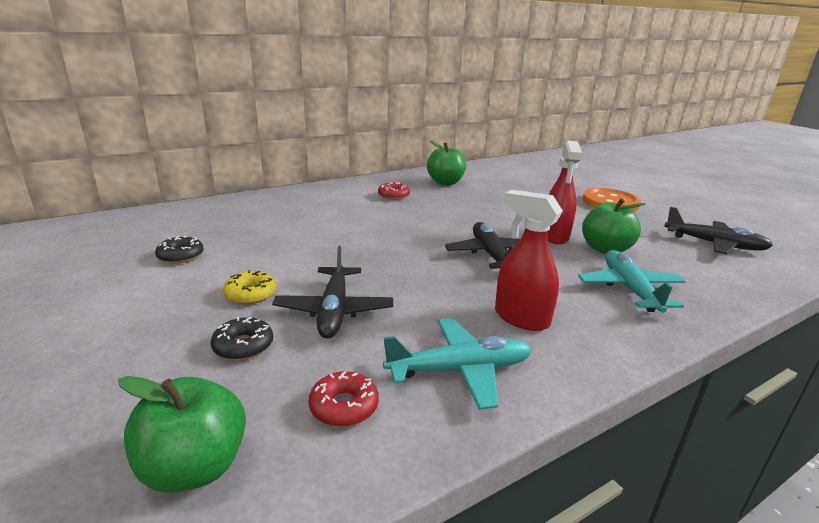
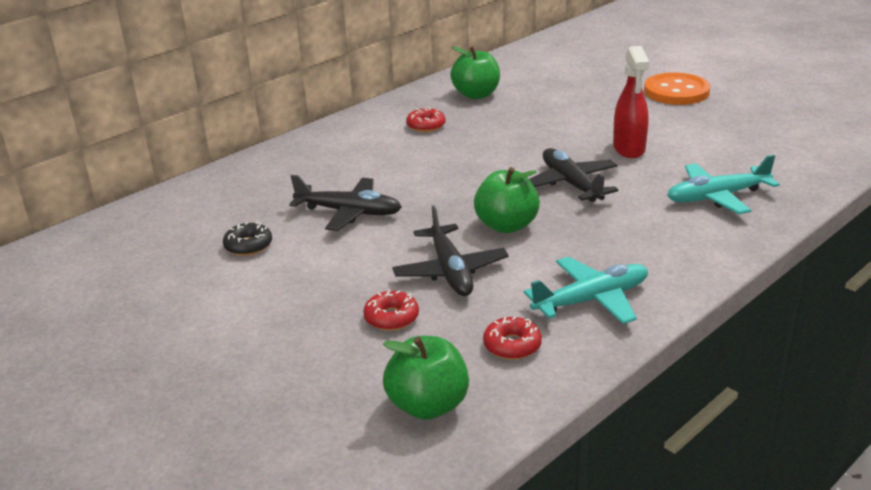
camera: 10 degrees left, 5 degrees up
black donut [211,317,273,361] -> red donut [363,290,419,331]
yellow donut [223,270,276,304] -> none
red spray bottle [495,190,563,331] -> none
turquoise plane [578,250,686,313] -> turquoise plane turned 90 degrees counterclockwise [667,155,780,214]
green apple [582,198,646,254] -> green apple moved to [474,167,540,233]
black plane [664,207,773,254] -> black plane moved to [289,175,402,231]

